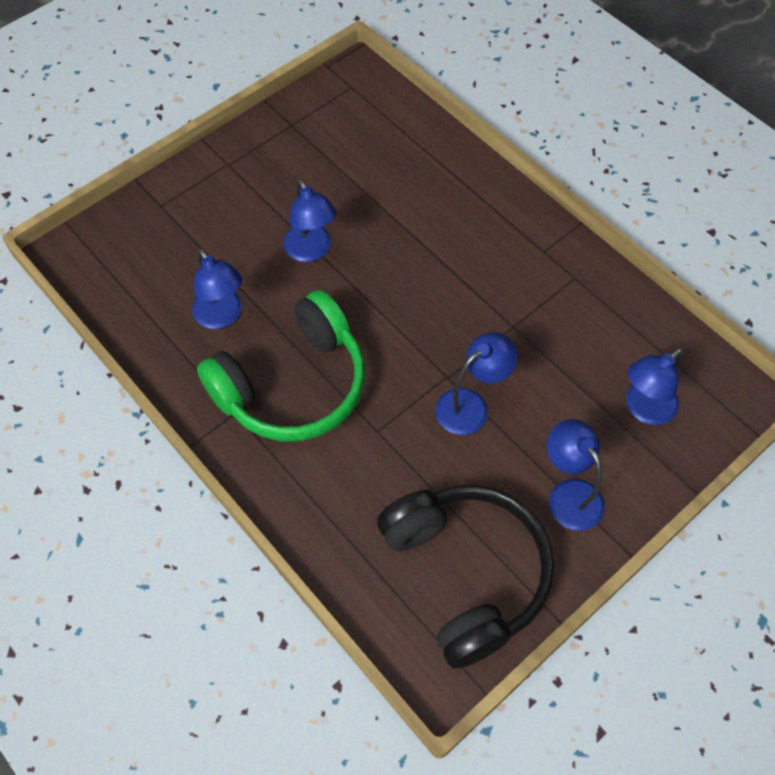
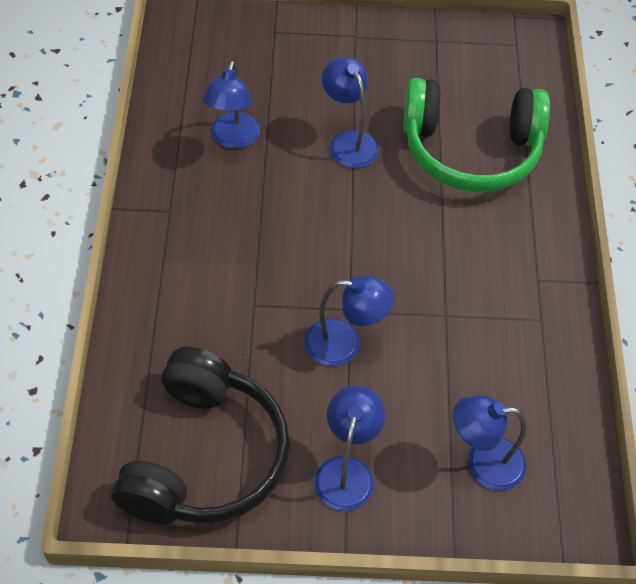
camera: 40 degrees right, 5 degrees down
green headphones [197,290,365,441] -> green headphones moved to [403,78,550,192]
blue lamp [283,179,337,262] -> blue lamp turned 135 degrees clockwise [322,57,379,168]

